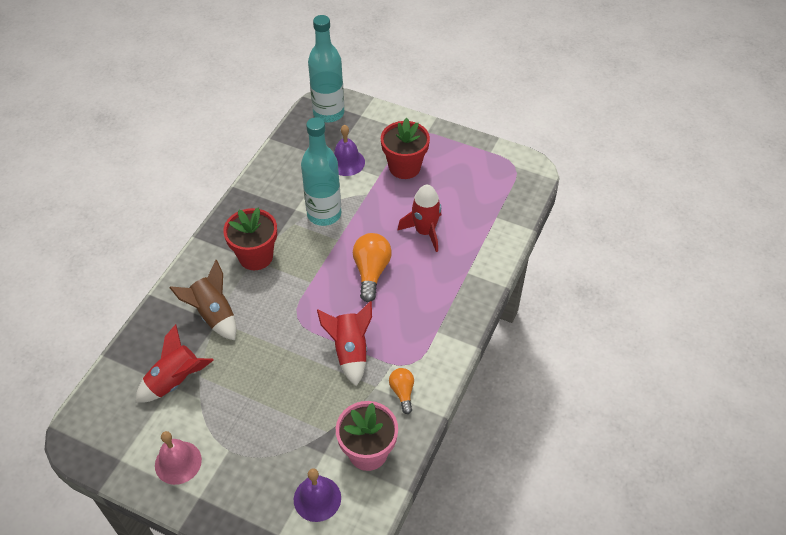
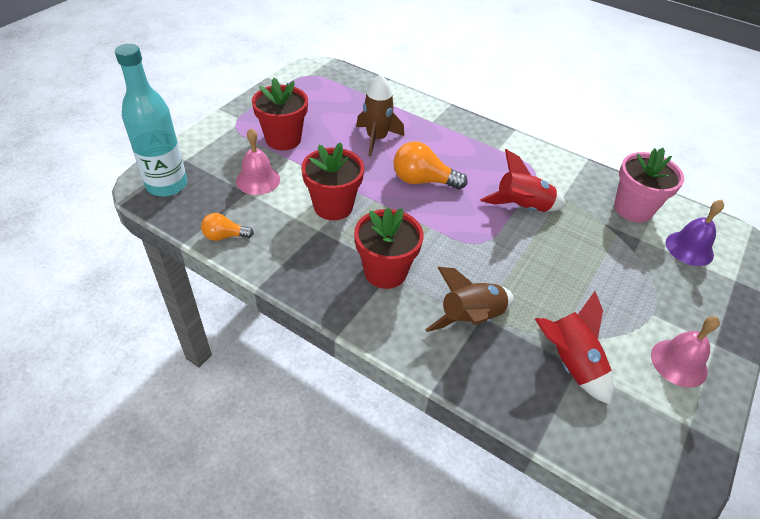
camera: 85 degrees left, 5 degrees down
turquoise bottle [301,117,341,226] -> red flower pot [301,142,364,220]
purple bell [334,125,365,176] -> pink bell [236,128,280,195]
orange light bulb [389,368,414,414] -> orange light bulb moved to [201,213,254,241]
red rocket [397,185,441,252] -> brown rocket [356,74,404,156]

